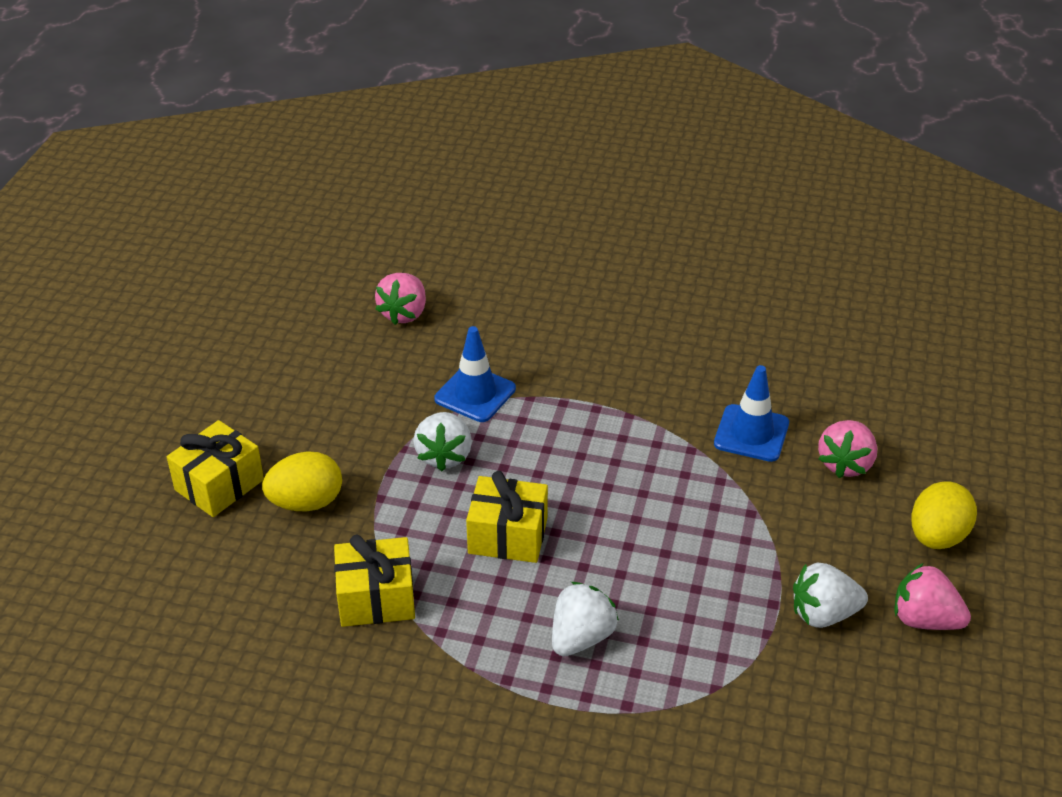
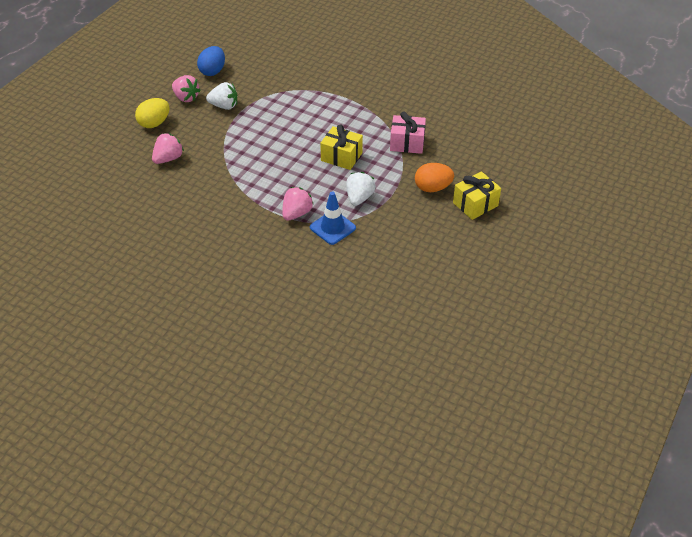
camera: 165 degrees left, 5 degrees up
yellow egg [262,451,342,511] -> orange egg [415,163,454,192]
yellow gift [334,534,415,627] -> pink gift [390,112,426,154]
pink strawberry [375,273,426,325] -> pink strawberry moved to [282,187,313,221]
white strawberry [552,582,619,656] -> none
blue traffic cone [714,365,789,462] -> none
none -> blue egg [197,46,225,76]

